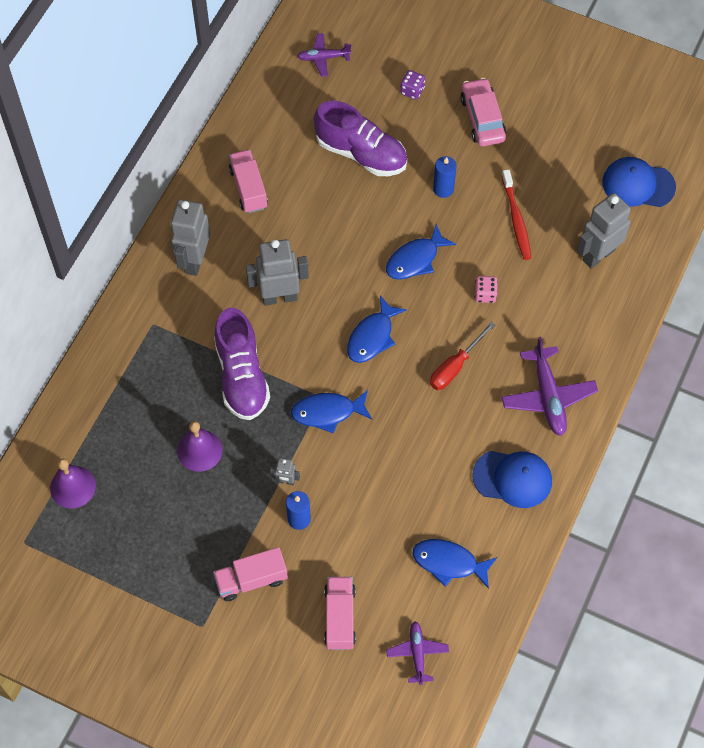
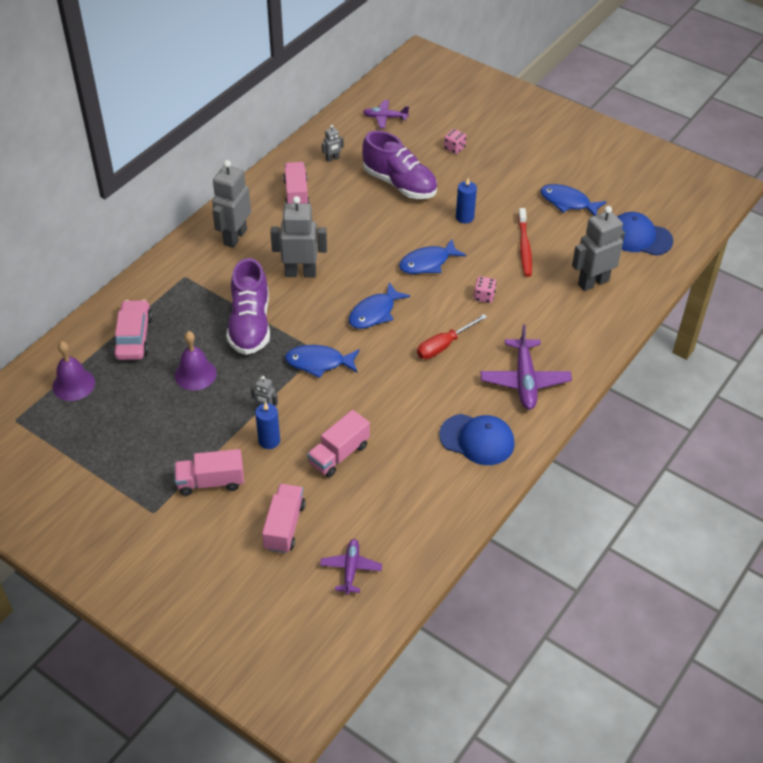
camera: 10 degrees right, 15 degrees down
purple dice [400,70,425,100] -> pink dice [444,129,466,154]
blue fish [413,539,497,589] -> blue fish moved to [540,184,606,216]
pink car [460,78,506,146] -> pink car moved to [113,300,152,360]
none -> pink truck [307,410,370,478]
none -> grey robot [322,125,344,162]

